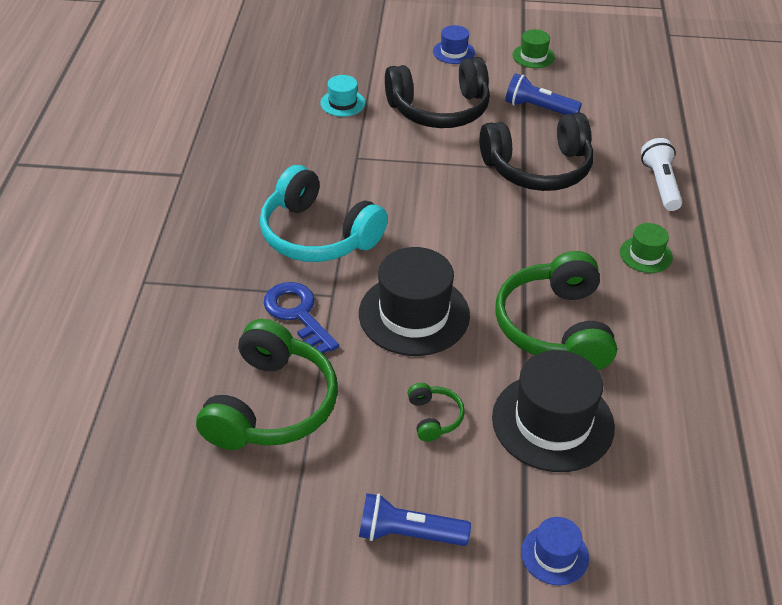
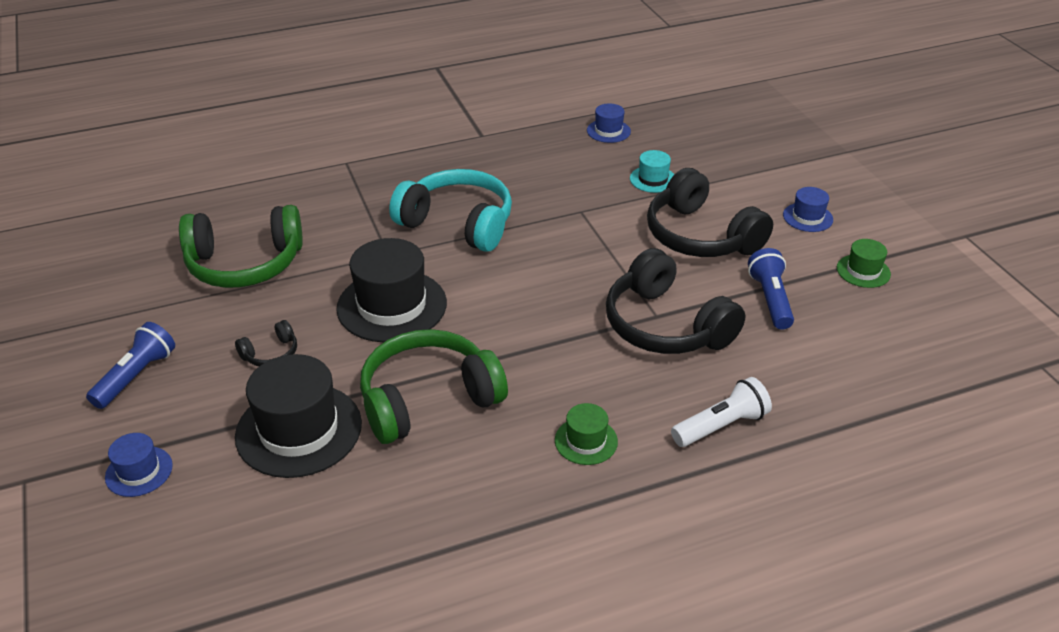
camera: 65 degrees right, 5 degrees down
turquoise headphones [260,165,388,262] -> turquoise headphones turned 105 degrees clockwise [389,169,512,252]
blue key [264,282,339,353] -> none
blue flashlight [359,493,471,546] -> blue flashlight turned 45 degrees clockwise [86,322,175,409]
green headphones [408,383,465,442] -> black headphones [235,320,297,366]
none -> blue hat [587,103,631,143]

